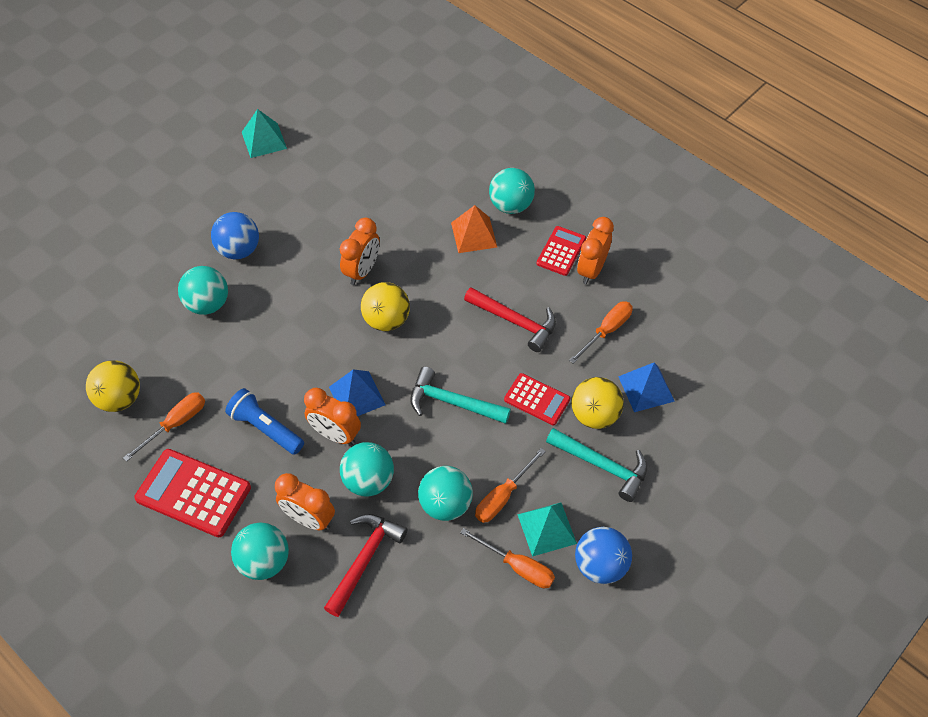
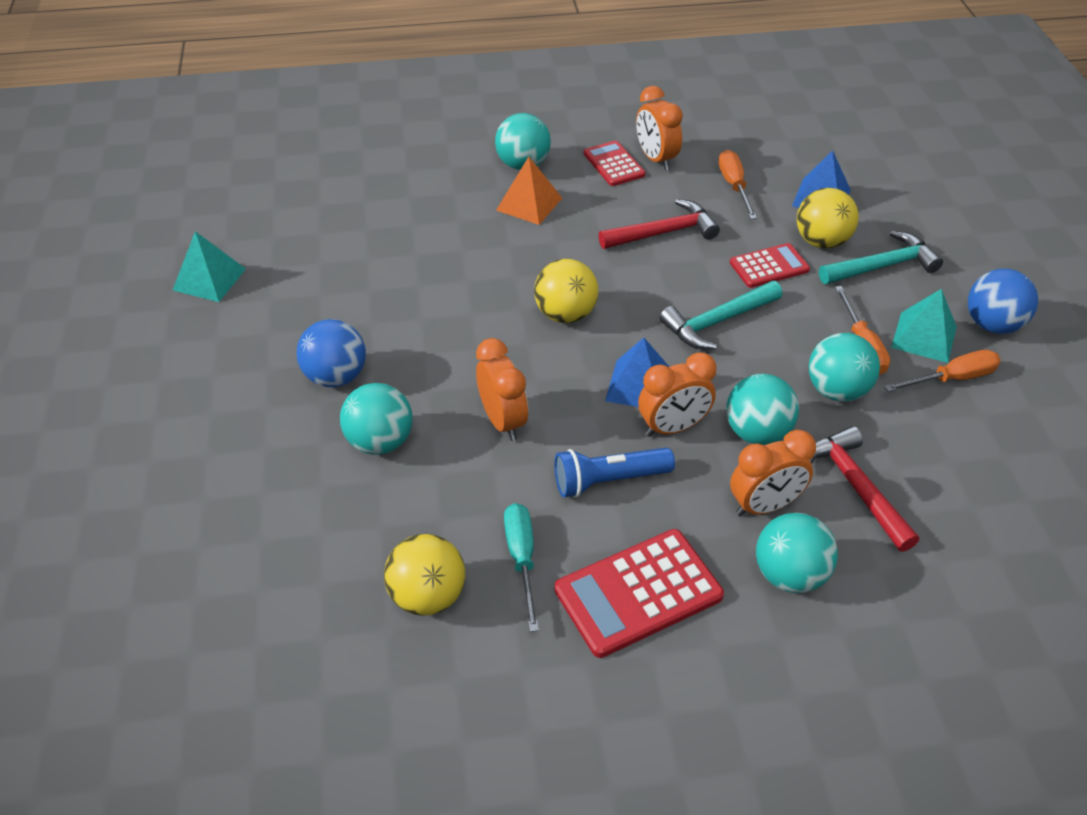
camera: 50 degrees left, 10 degrees down
orange screwdriver [123,392,205,462] -> turquoise screwdriver [504,503,539,632]
orange clock [340,218,380,285] -> orange clock moved to [476,338,528,441]

